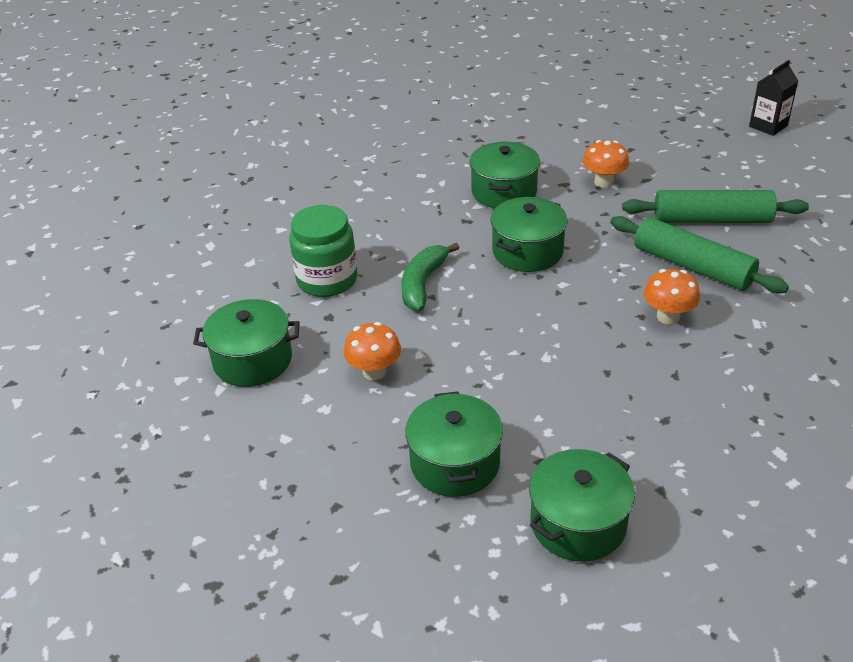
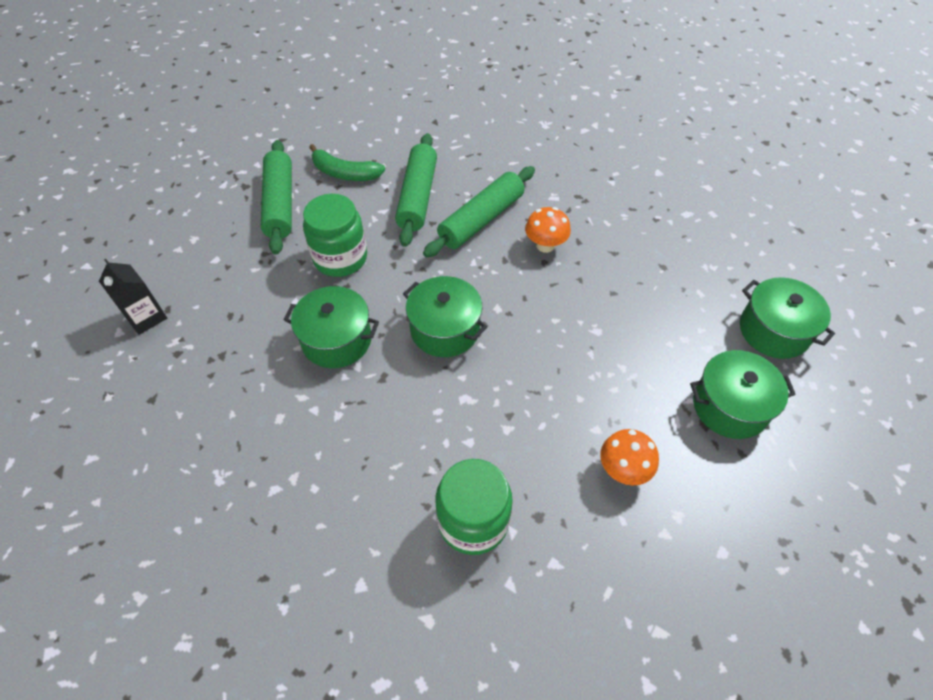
camera: 90 degrees left, 15 degrees up
green pot [193,299,300,387] -> none
green banana [401,243,459,311] -> green banana moved to [309,144,385,181]
orange mushroom [583,140,629,188] -> green jar [303,194,367,277]
black carton [749,60,798,136] -> black carton moved to [99,259,167,335]
none -> green rolling pin [261,140,292,255]

